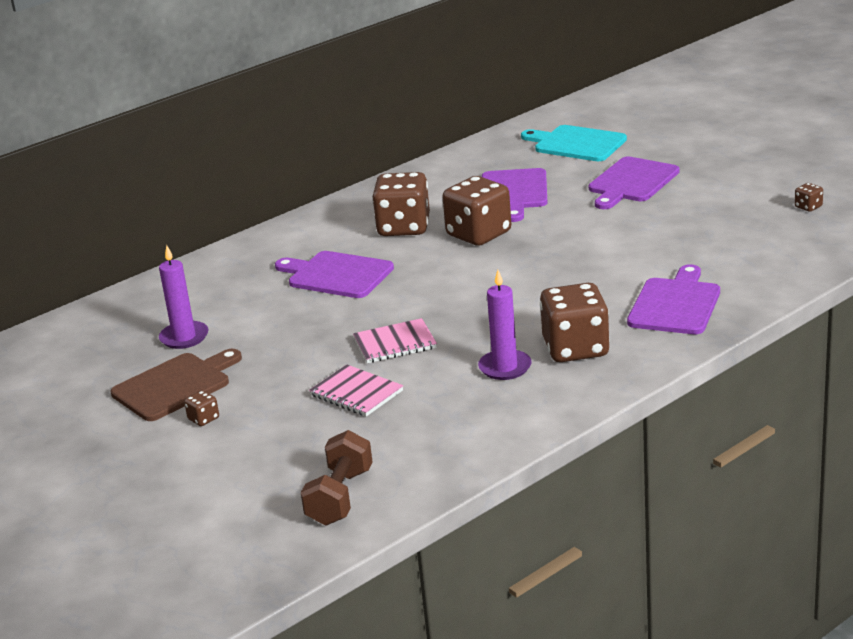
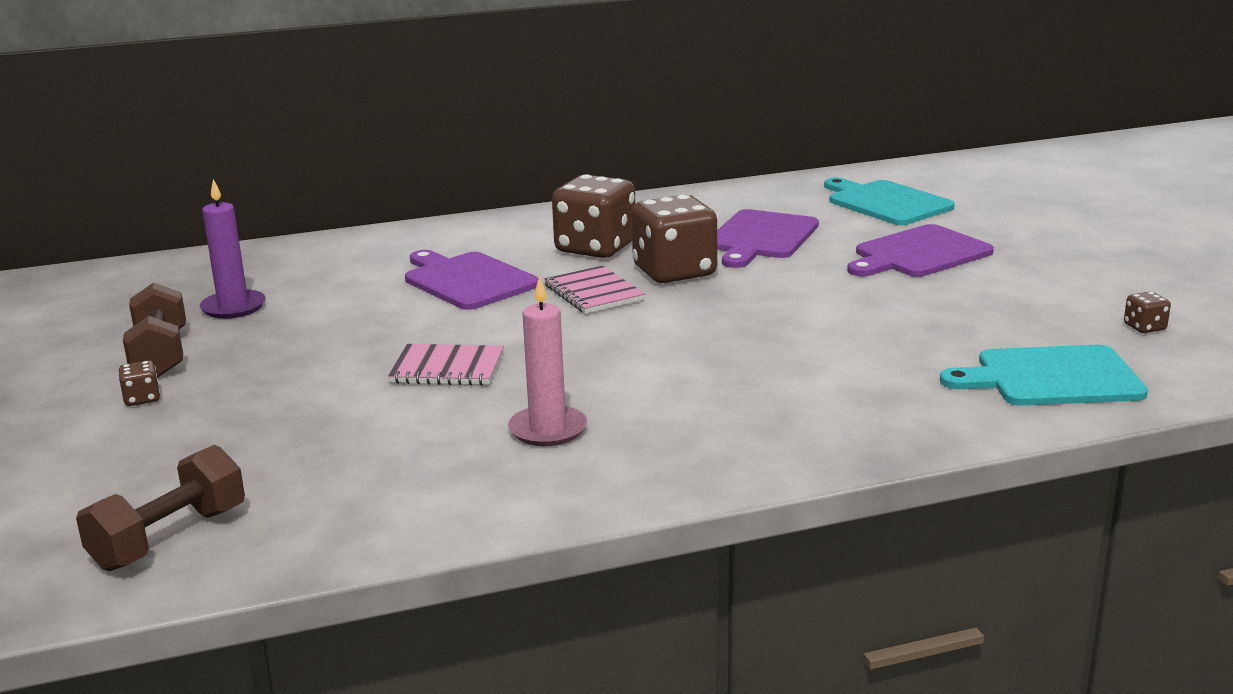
camera: 20 degrees right, 5 degrees down
brown cutting board [111,349,242,421] -> brown dumbbell [123,282,186,377]
pink notebook [309,365,403,417] -> pink notebook moved to [544,266,645,314]
purple candle [478,270,532,380] -> pink candle [508,276,587,446]
brown dice [540,283,610,362] -> none
purple cutting board [627,264,720,334] -> none
none -> turquoise cutting board [940,345,1148,406]

